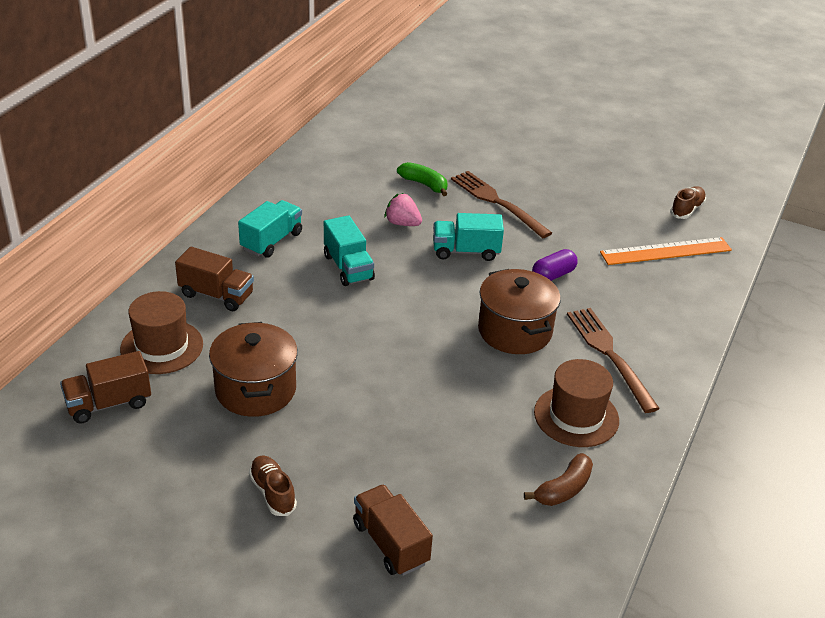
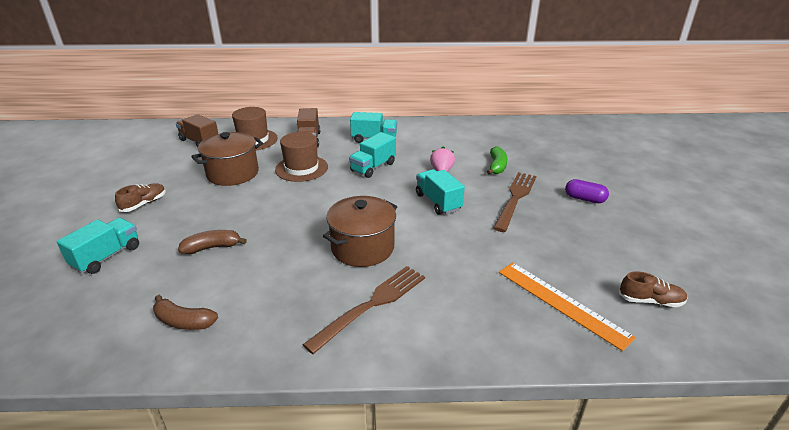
camera: 65 degrees right, 5 degrees down
brown truck [353,484,433,576] -> turquoise truck [57,218,139,274]
purple capsule [532,249,578,281] -> purple capsule moved to [565,179,609,203]
brown hat [534,359,619,447] -> brown hat moved to [275,132,328,182]
none -> brown banana [178,230,247,254]

